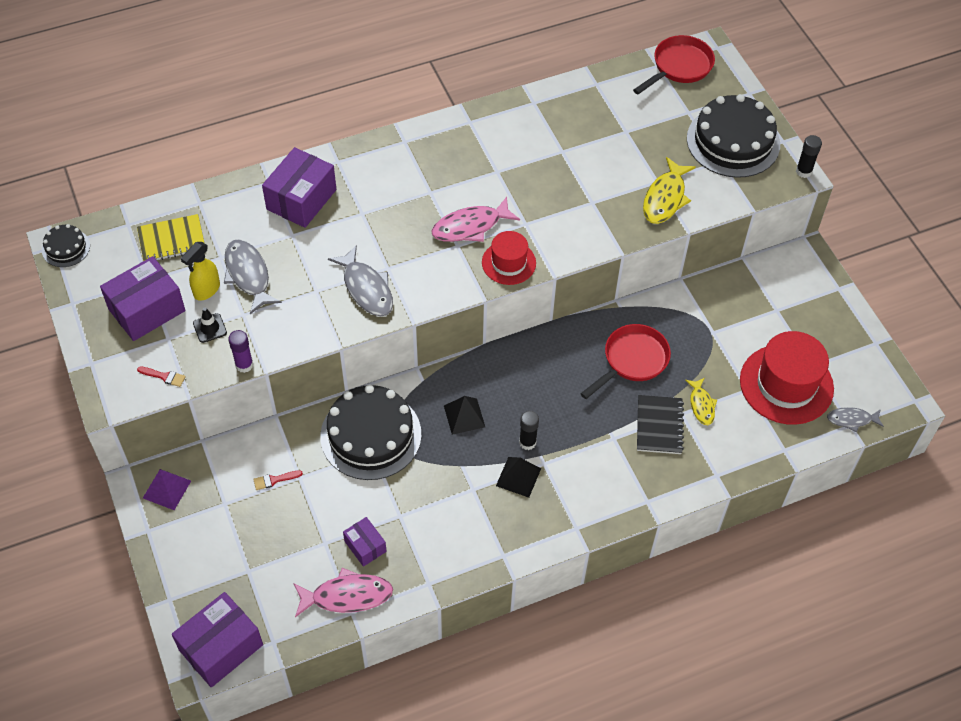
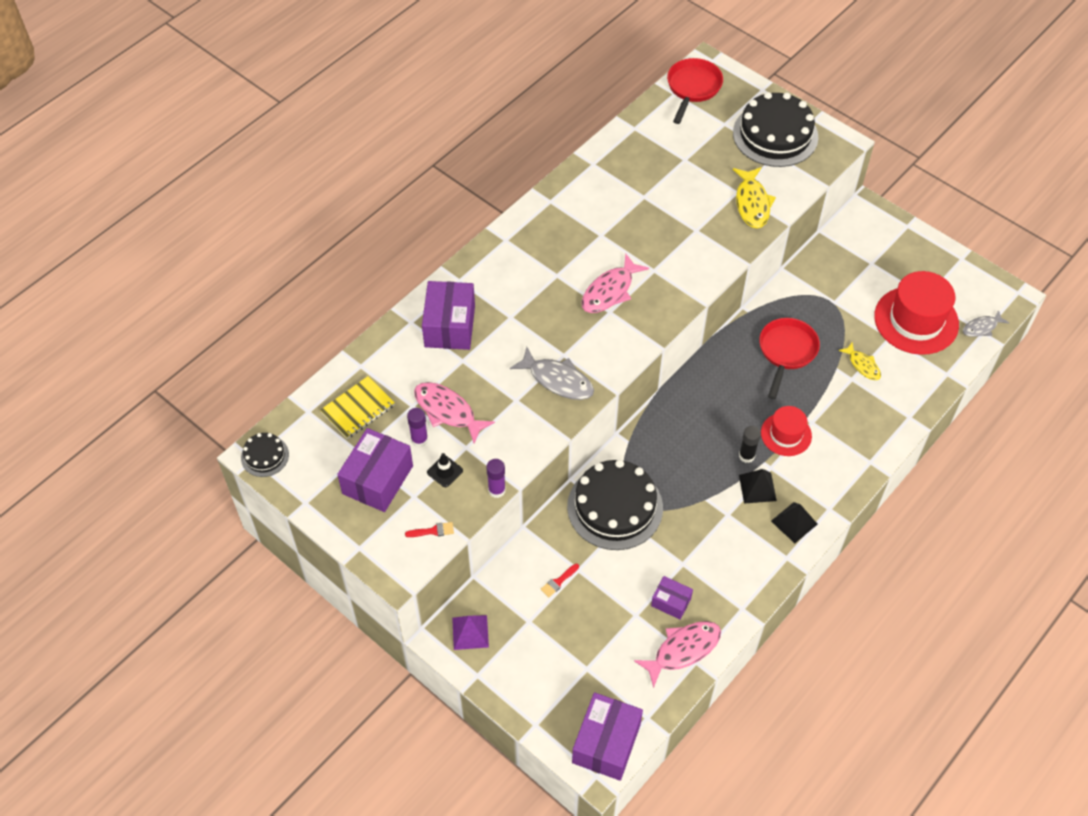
camera: 25 degrees left, 0 degrees up
yellow spray bottle [181,242,220,301] -> purple glue stick [407,408,428,447]
grey fish [224,239,282,314] -> pink fish [414,382,495,444]
black pyramid [444,396,485,435] -> black pyramid moved to [771,502,818,543]
red hat [482,231,536,285] -> red hat moved to [761,406,812,456]
black notebook [637,395,684,454] -> none
black glue stick [796,135,822,178] -> none

